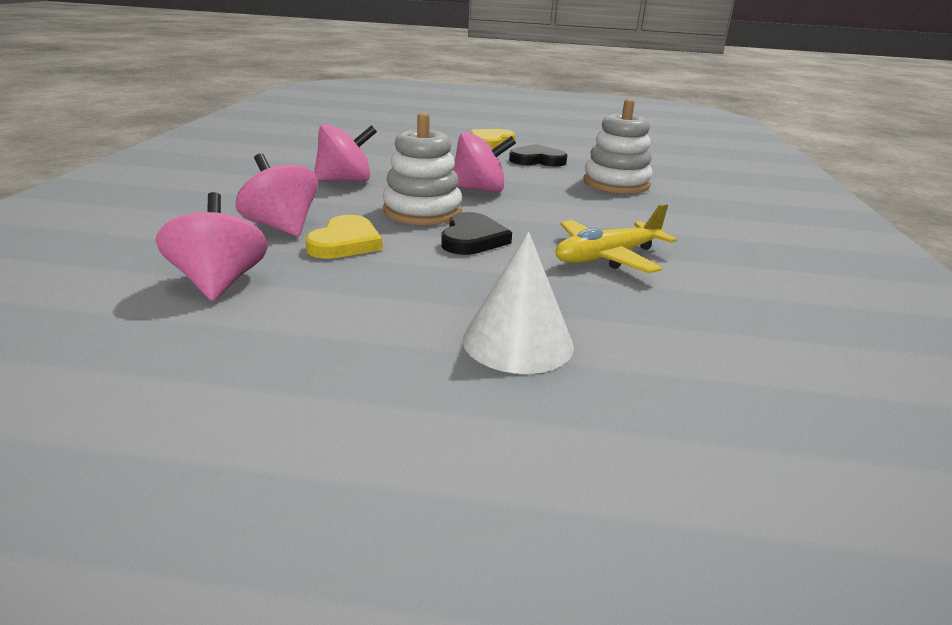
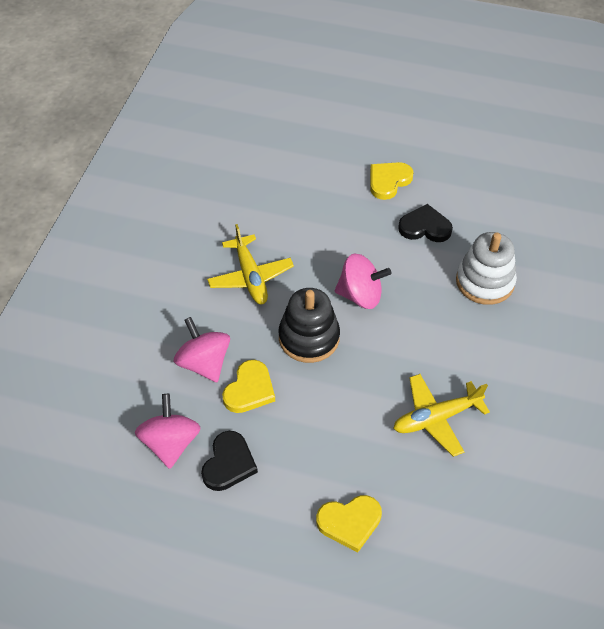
camera: 10 degrees right, 25 degrees up
pink spinning top [314,124,377,182] -> yellow plane [207,224,294,304]
white stacking toy [383,112,462,225] -> black stacking toy [278,288,340,363]
black heart [441,212,512,255] -> black heart moved to [201,431,258,491]
white cone [463,232,574,374] -> yellow heart [316,495,382,552]

